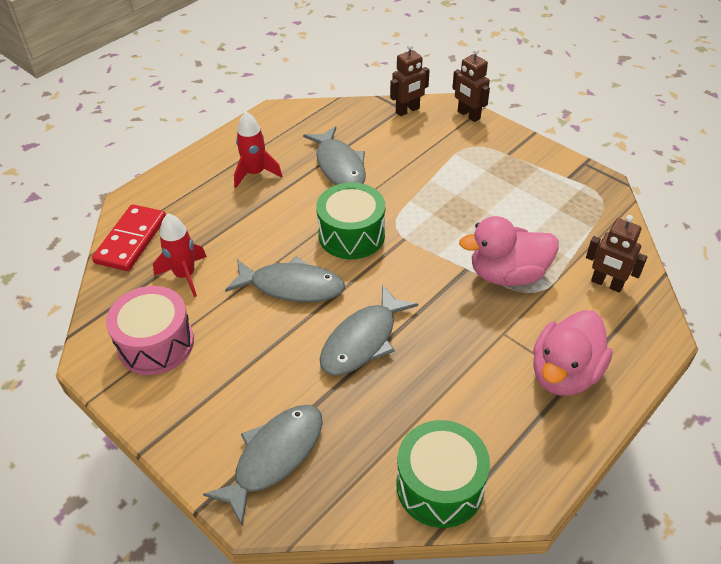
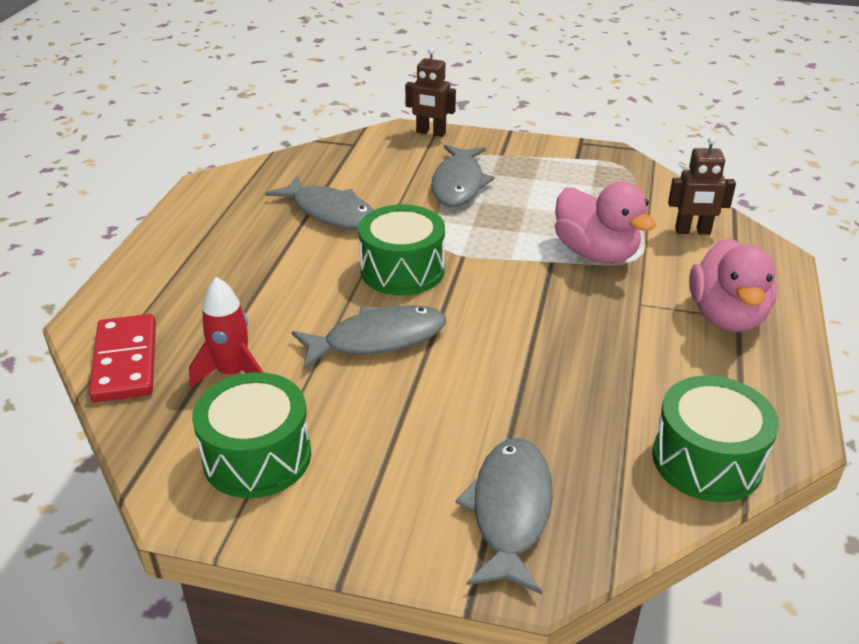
camera: 30 degrees left, 10 degrees down
pink drum [106,286,194,375] -> green drum [192,372,311,498]
red rocket [234,112,282,188] -> none
grey fish [320,285,418,376] -> grey fish moved to [431,145,494,207]
brown robot [390,44,430,116] -> none
pink duck [459,216,559,286] -> pink duck turned 90 degrees counterclockwise [555,182,656,263]

